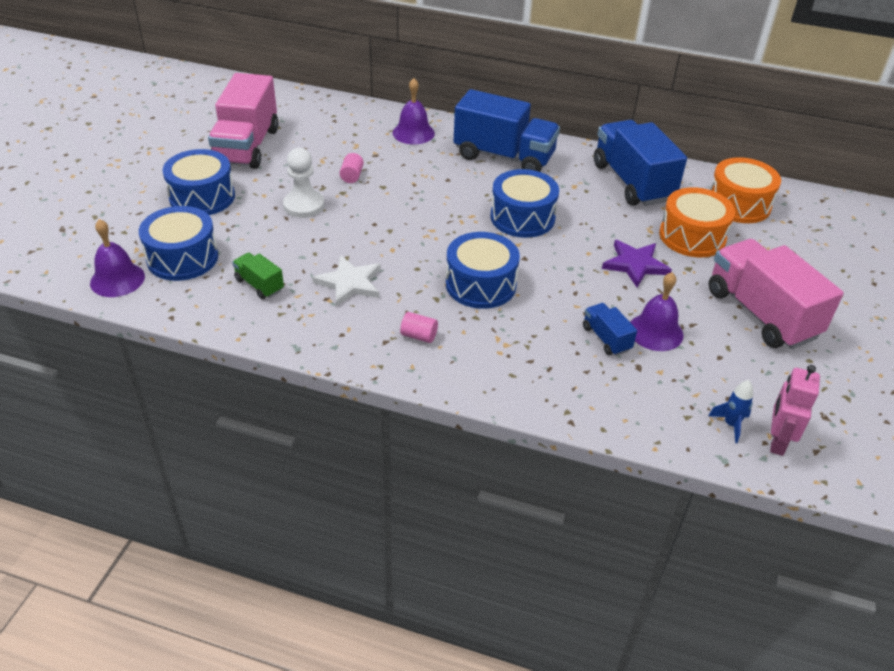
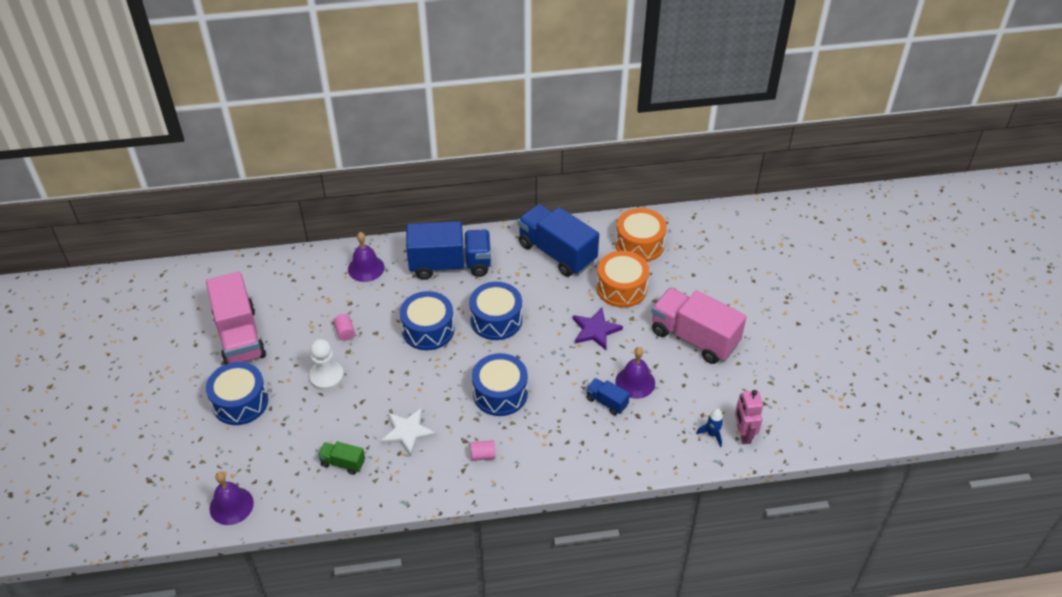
camera: 25 degrees left, 5 degrees up
blue drum [139,206,218,281] -> blue drum moved to [400,291,455,350]

